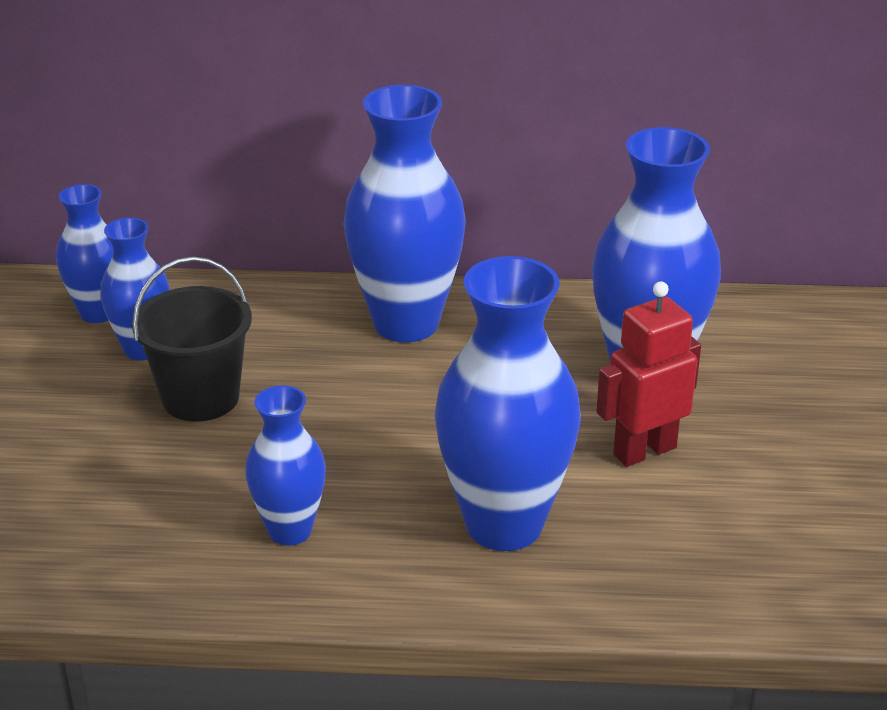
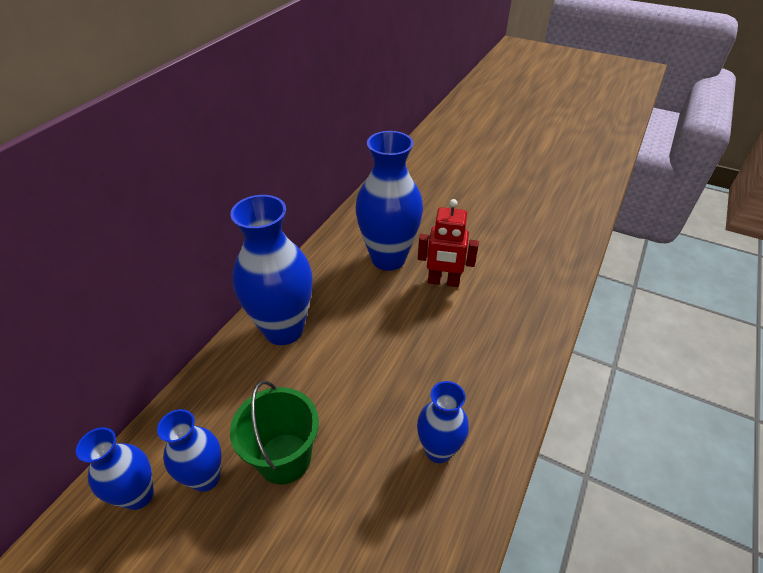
camera: 65 degrees left, 10 degrees up
black bucket [132,256,252,422] -> green bucket [230,380,319,484]
blue vase [435,256,580,551] -> none
red robot [596,281,701,467] -> red robot turned 75 degrees counterclockwise [418,199,479,287]

